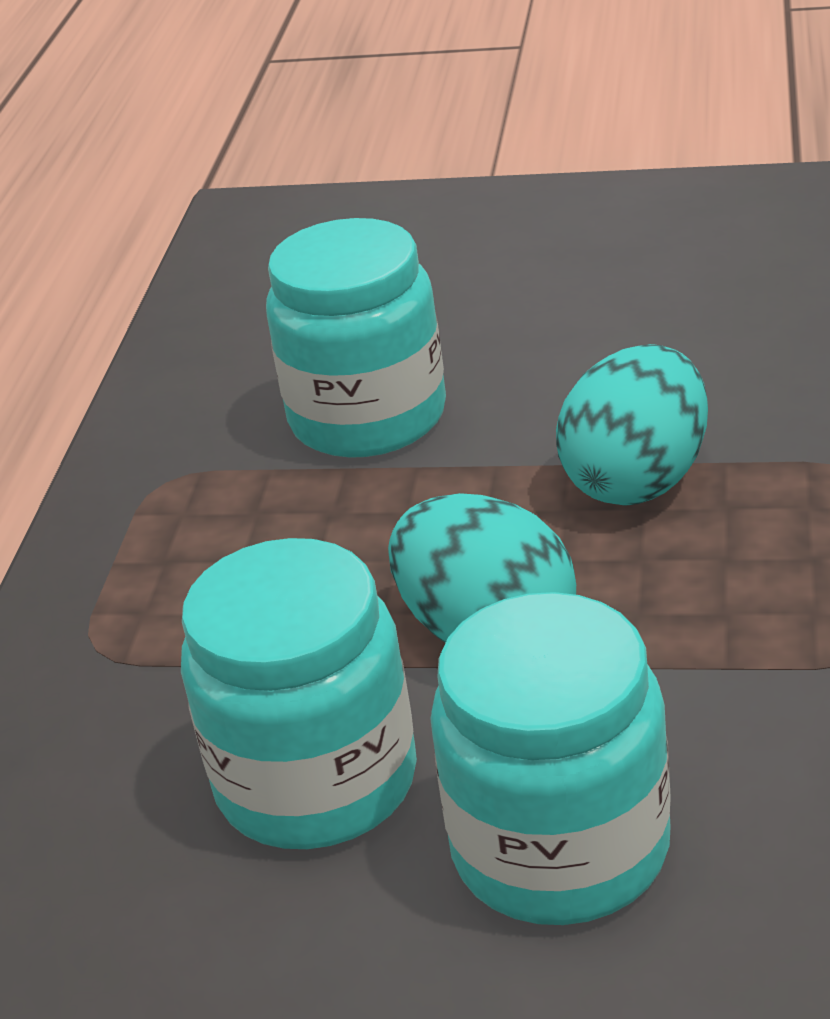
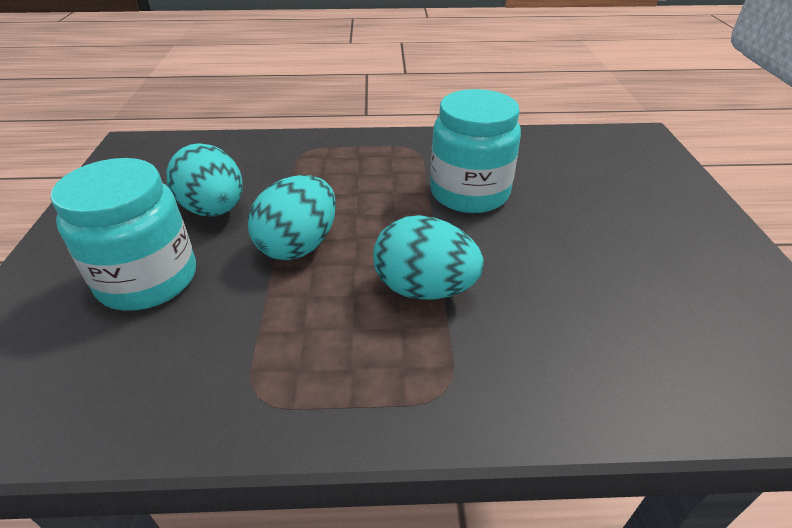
camera: 75 degrees right, 5 degrees up
turquoise jar [181,538,417,849] -> turquoise egg [167,143,242,216]

